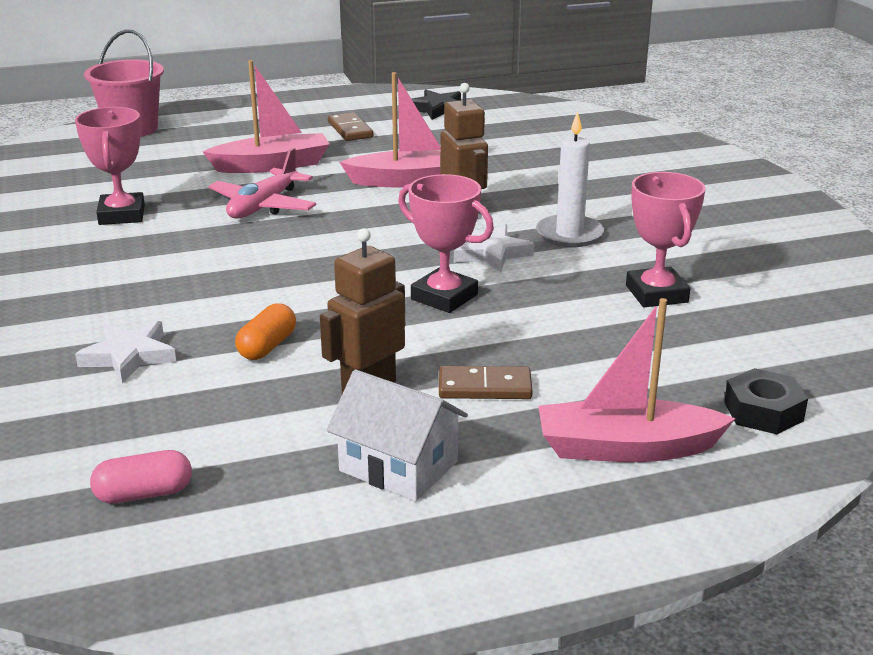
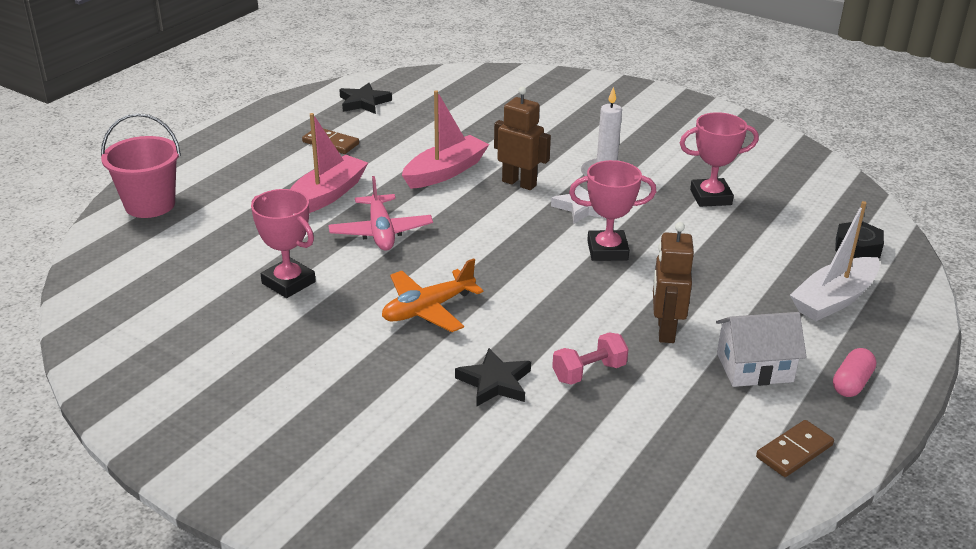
camera: 40 degrees left, 5 degrees up
white star [75,321,176,383] -> black star [455,348,531,407]
pink capsule [90,450,192,504] -> pink capsule moved to [833,348,876,397]
orange capsule [235,303,296,360] -> none
brown domino [439,366,533,399] -> brown domino moved to [756,420,834,477]
pink boat [538,298,735,462] -> white boat [790,201,880,321]
pink trophy [626,172,706,307] -> pink trophy turned 45 degrees counterclockwise [680,112,759,207]
none -> orange plane [382,258,483,332]
none -> pink dumbbell [552,332,628,385]

